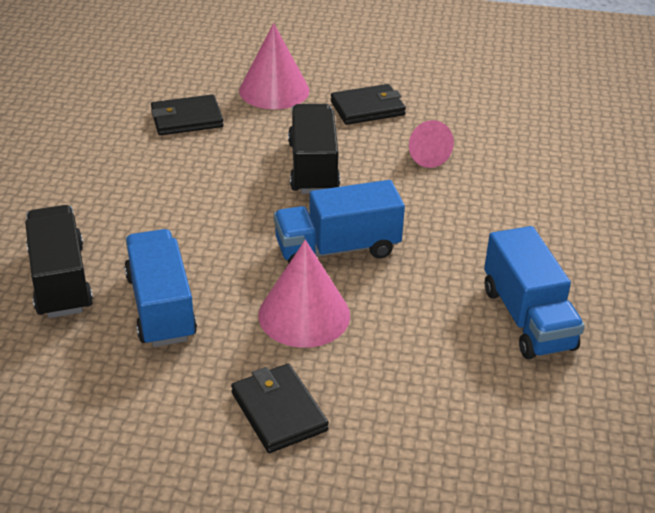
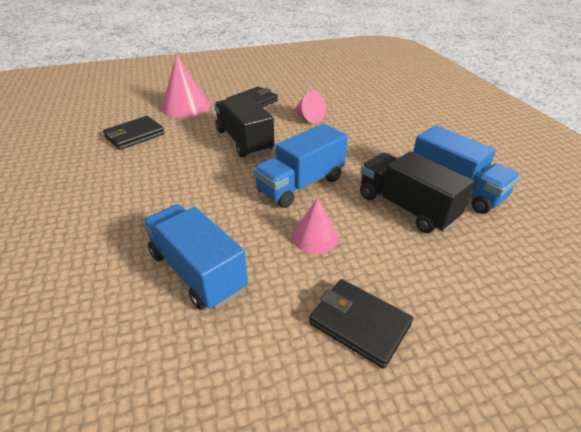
camera: 25 degrees left, 0 degrees up
black truck [25,205,93,318] -> black truck moved to [360,151,474,233]
pink cone [258,240,350,348] -> pink cone [292,198,339,254], size x0.62

